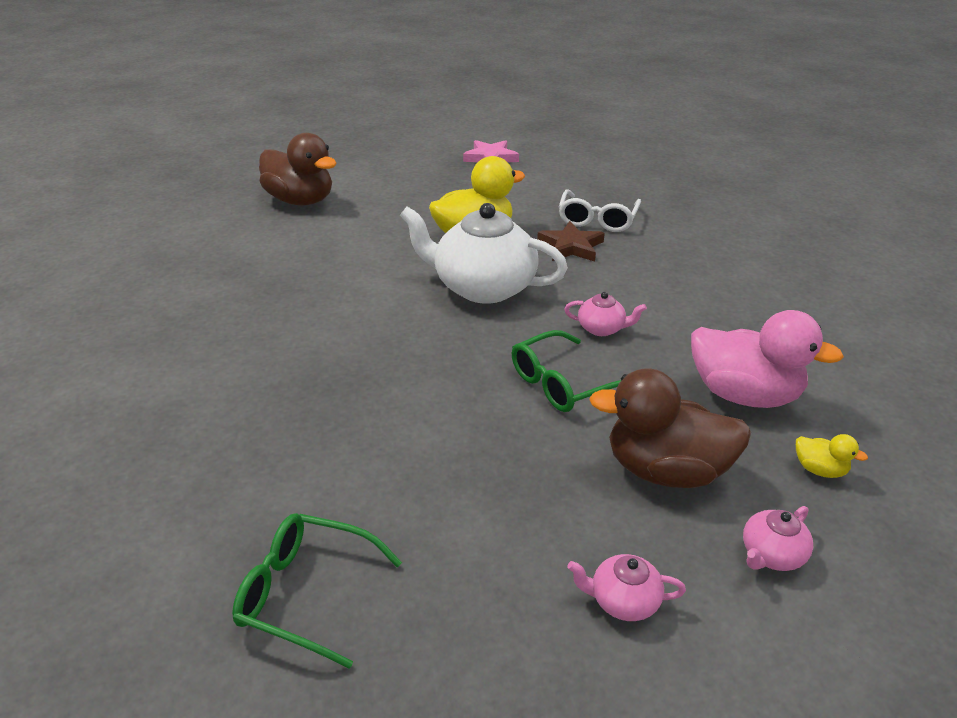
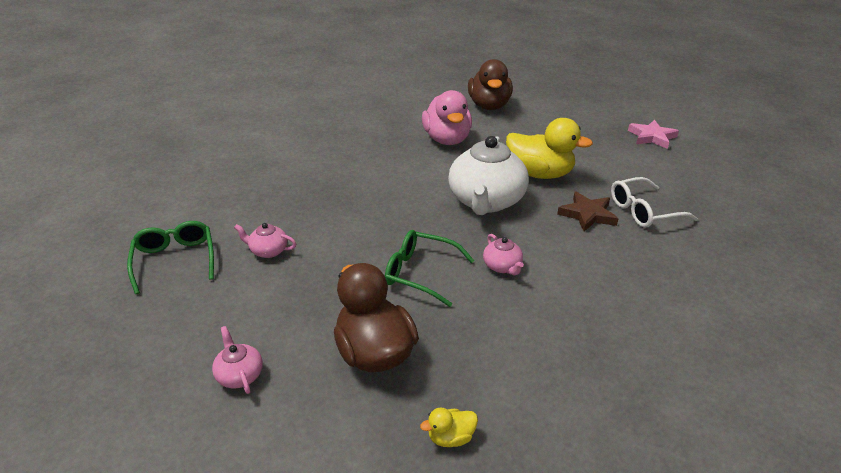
camera: 55 degrees right, 0 degrees up
white teapot [400,203,568,304] -> white teapot turned 150 degrees counterclockwise [448,136,529,215]
pink duck [691,310,844,408] -> pink duck moved to [422,90,472,145]
pink teapot [743,506,813,571] -> pink teapot moved to [234,223,296,258]
yellow duck [796,434,868,478] -> yellow duck turned 75 degrees clockwise [420,407,478,447]

